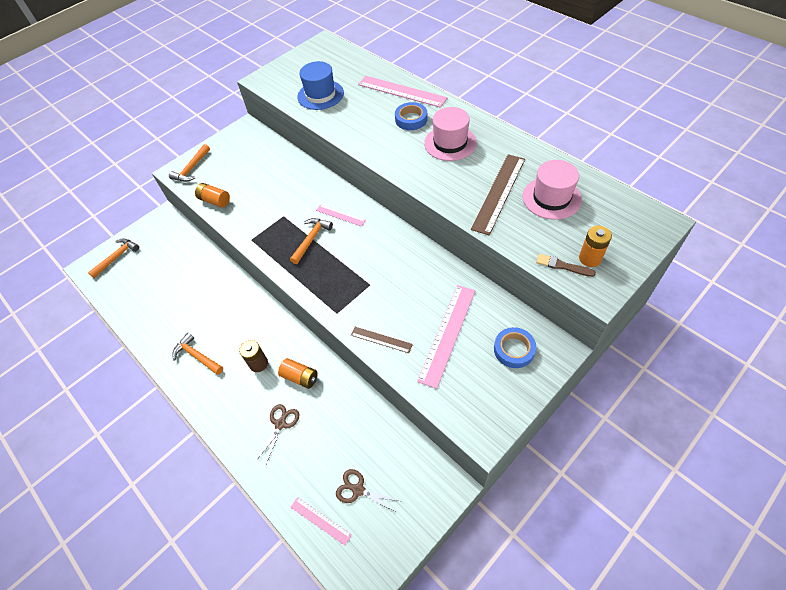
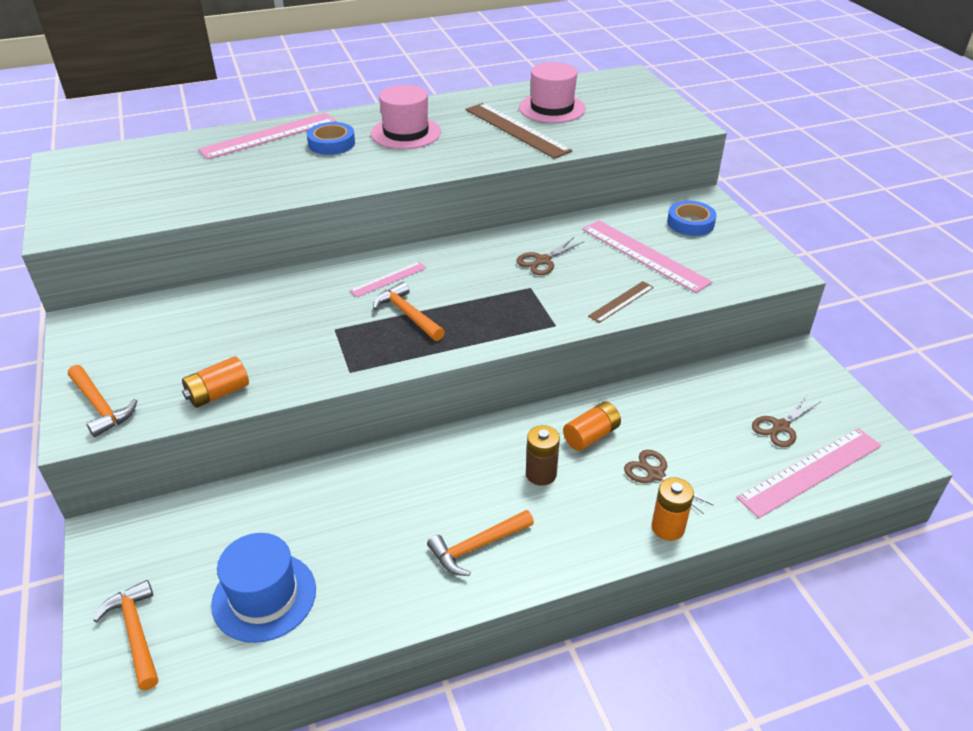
camera: 70 degrees left, 15 degrees down
pink ruler [291,497,352,546] -> pink ruler [736,428,882,518], size x1.88
blue hat [297,61,344,110] -> blue hat moved to [211,533,316,643]
brown brush [536,254,596,277] -> none
orange battery [579,226,612,267] -> orange battery moved to [652,477,694,541]
none -> brown scissors [516,237,583,275]

